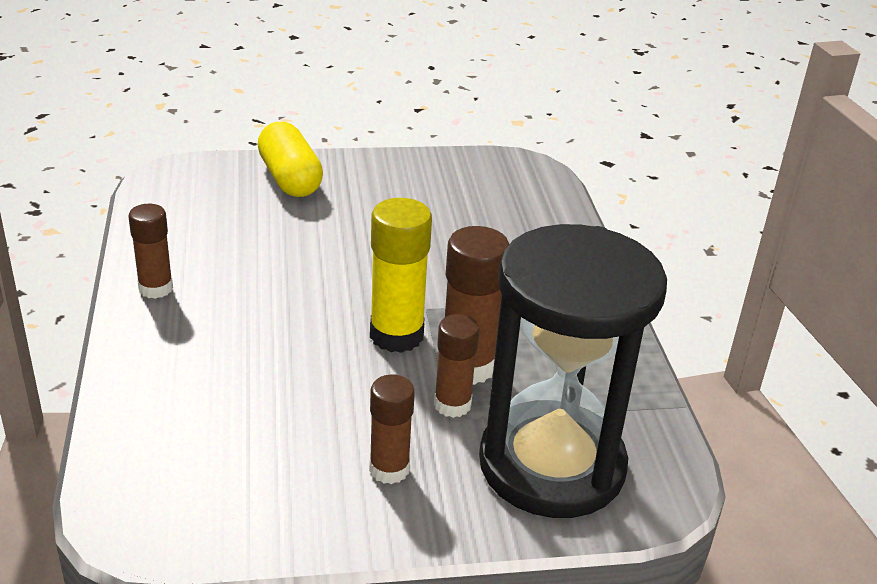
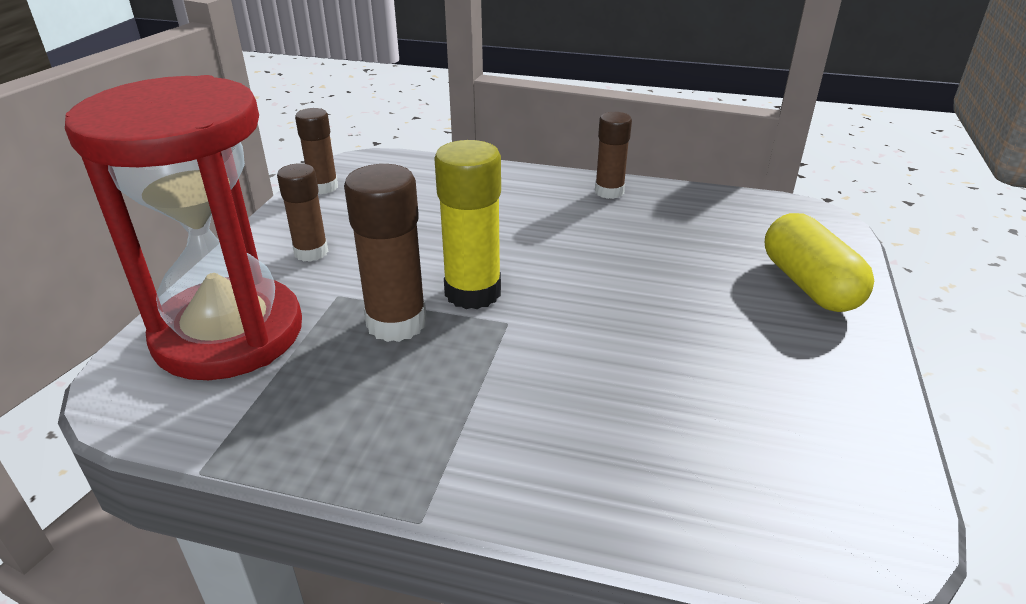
camera: 115 degrees right, 0 degrees up
yellow capsule [257,122,323,197] -> yellow capsule turned 75 degrees clockwise [765,213,874,312]
brown glue stick [434,314,479,418] -> brown glue stick moved to [295,108,338,194]
black hourglass [479,224,667,518] -> red hourglass [65,75,302,380]

